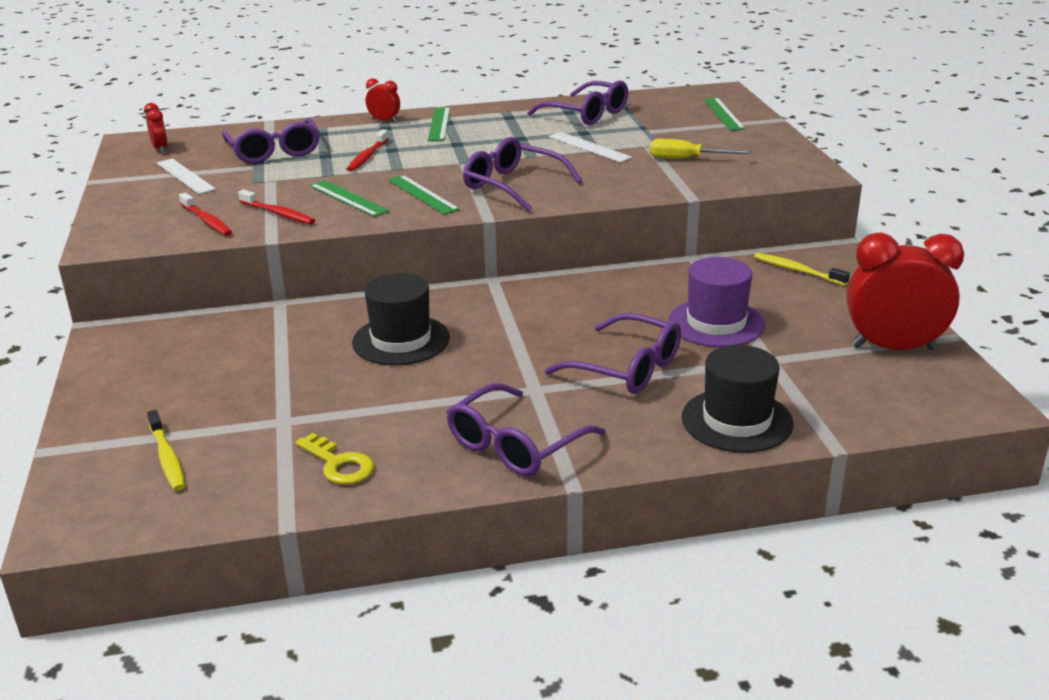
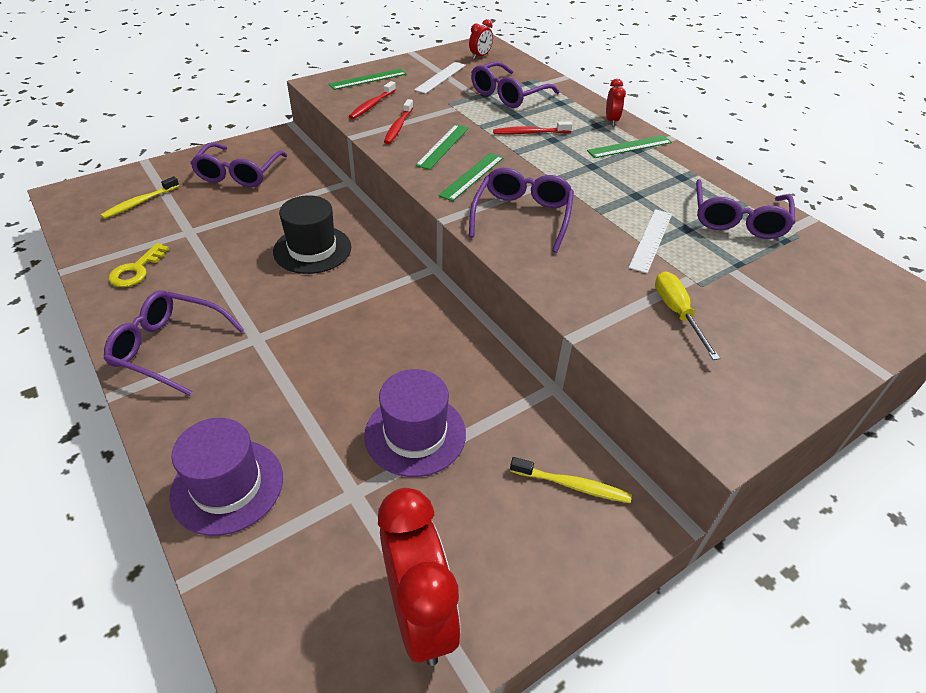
camera: 65 degrees right, 15 degrees up
purple glasses [544,313,681,394] -> purple glasses moved to [190,142,288,187]
black hat [682,345,794,453] -> purple hat [169,418,283,536]
green ruler [703,98,745,130] -> green ruler moved to [328,69,407,90]
yellow toothbrush [754,253,850,286] -> yellow toothbrush turned 90 degrees clockwise [510,457,632,503]

